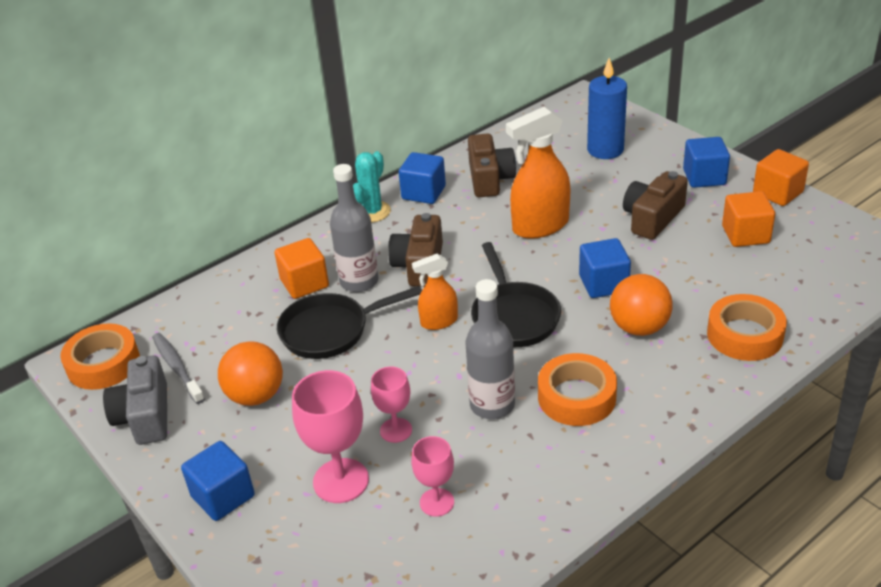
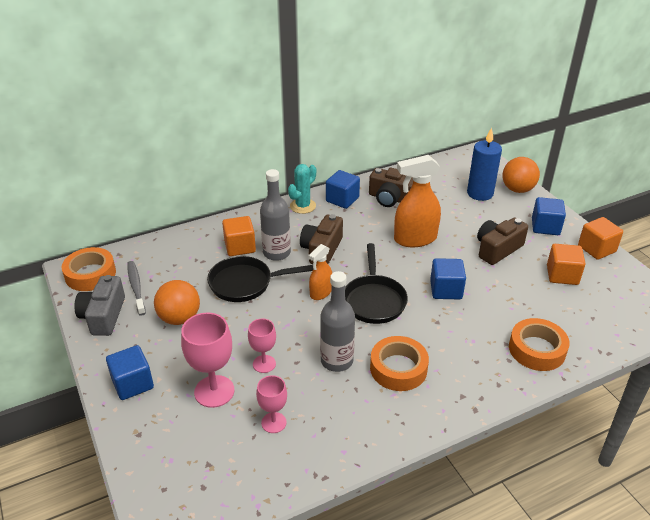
camera: 10 degrees right, 0 degrees up
orange spray bottle [412,254,458,330] -> orange spray bottle turned 45 degrees counterclockwise [309,244,332,300]
brown camera [468,133,516,197] -> brown camera turned 105 degrees clockwise [369,168,413,207]
orange ball [610,274,673,336] -> orange ball moved to [503,157,540,193]

